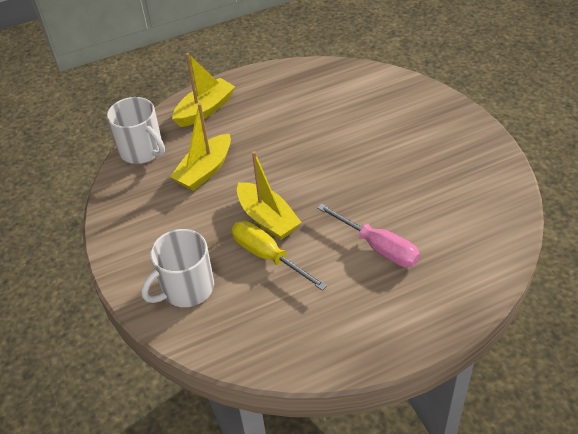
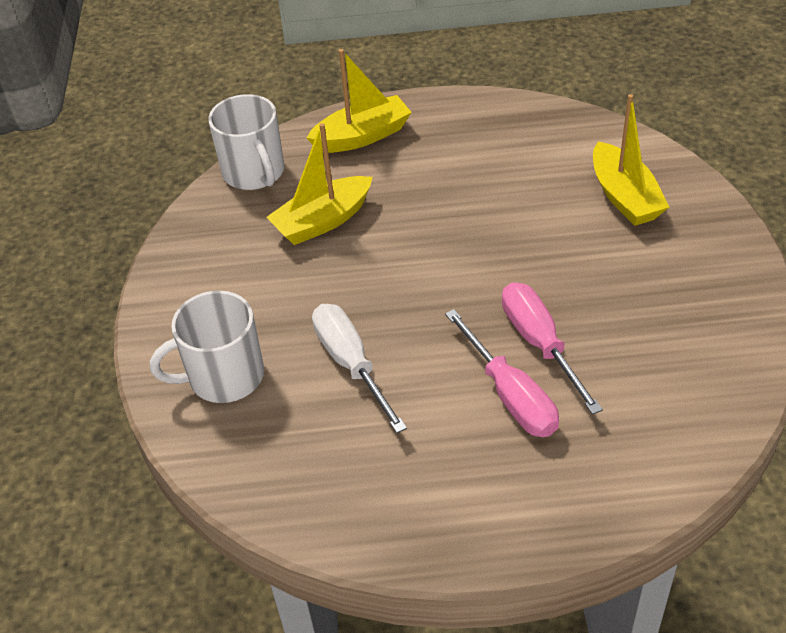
camera: 20 degrees right, 0 degrees up
yellow screwdriver [231,221,328,291] -> white screwdriver [312,304,407,433]
yellow boat [237,151,302,240] -> yellow boat moved to [593,94,669,226]
none -> pink screwdriver [502,282,603,415]

